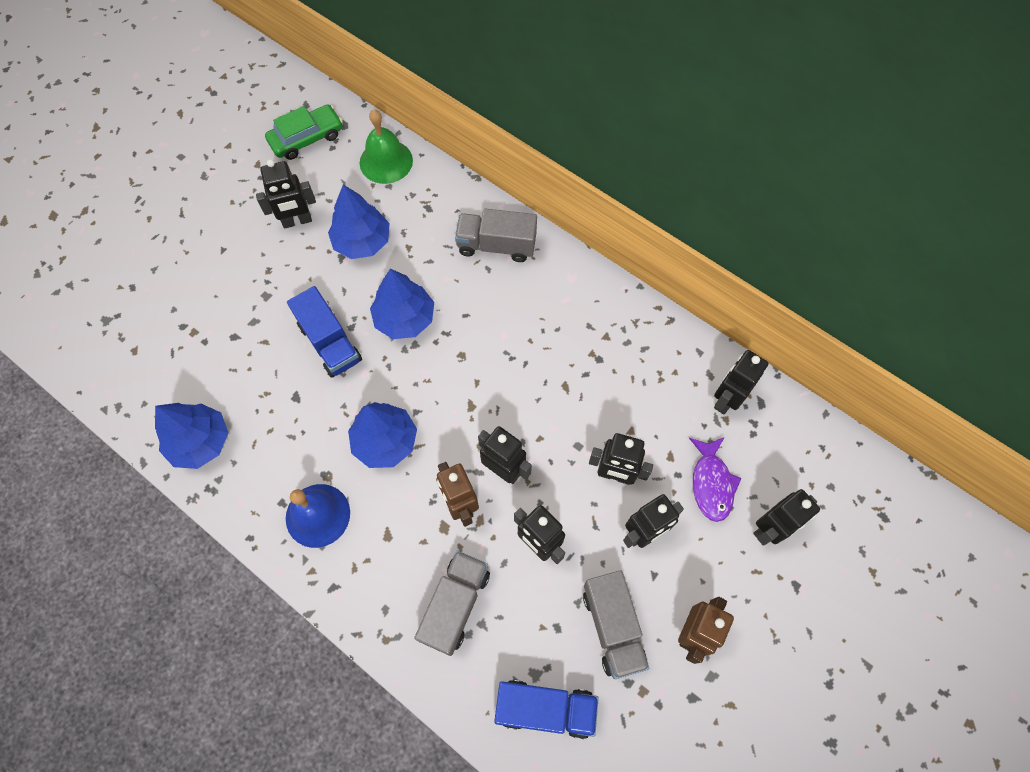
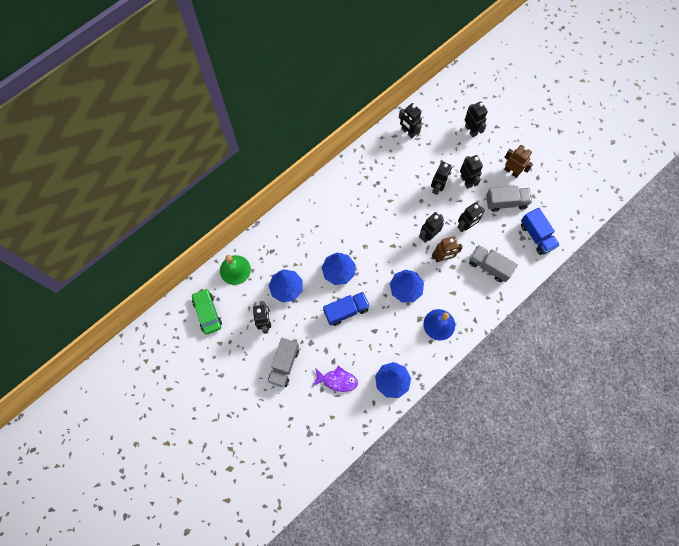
camera: 80 degrees left, 5 degrees up
grey truck [455,208,537,262] -> grey truck moved to [268,338,299,388]
blue truck [494,680,599,739] -> blue truck turned 135 degrees clockwise [521,208,560,255]
purple fish [689,437,741,522] -> purple fish moved to [313,366,358,392]

